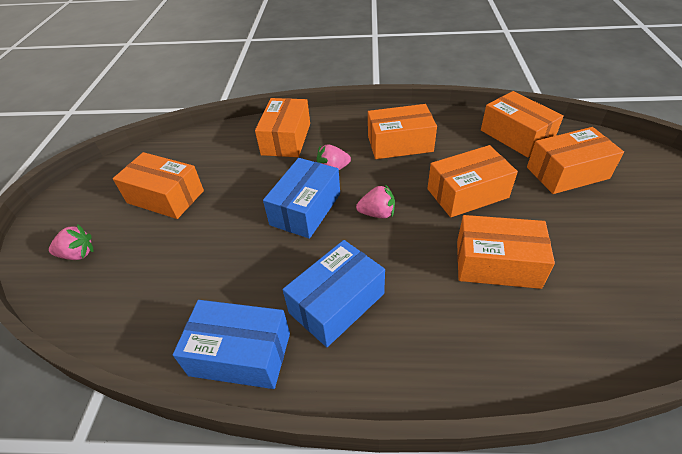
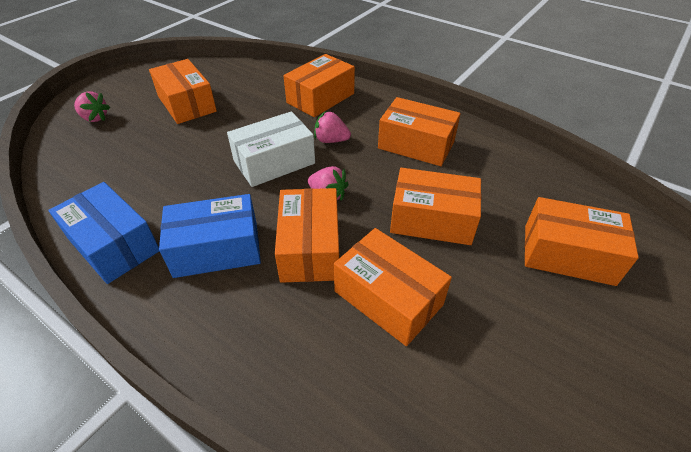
camera: 30 degrees right, 0 degrees up
blue box [263,158,340,239] -> white box [227,111,315,187]
orange box [481,91,564,158] -> orange box moved to [275,188,339,283]

